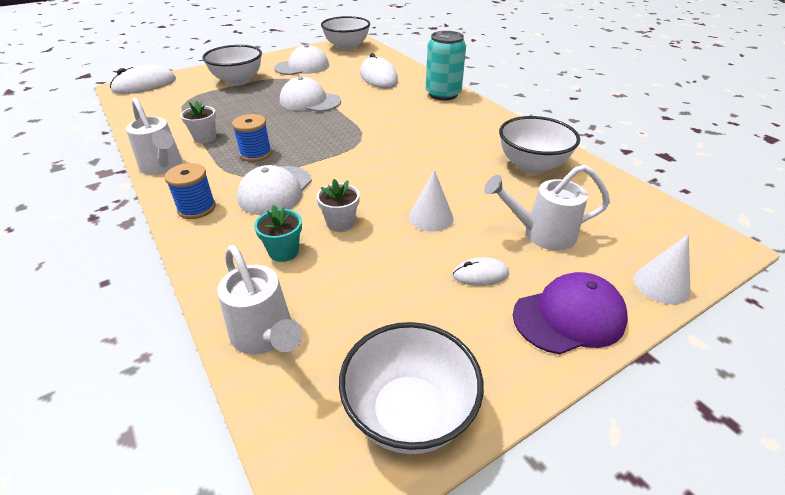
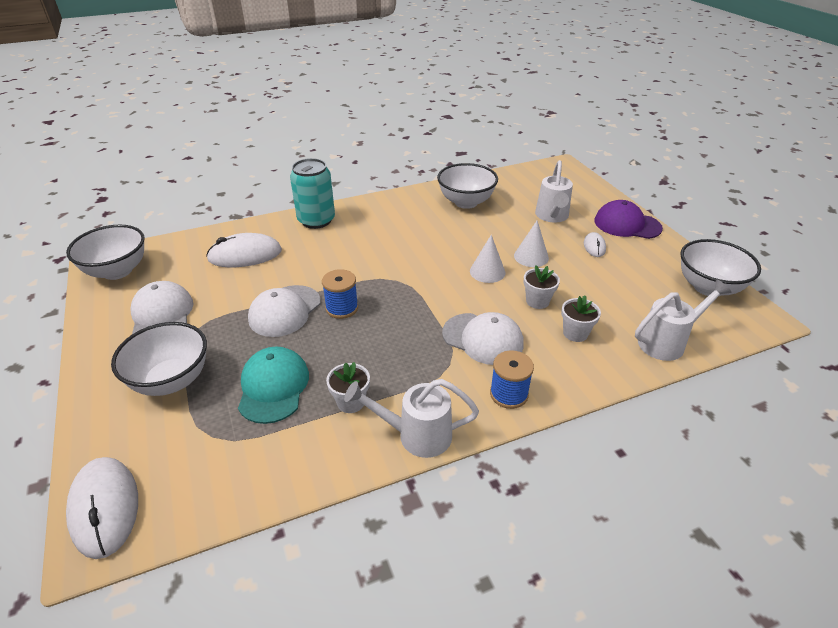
camera: 80 degrees left, 0 degrees up
white watering can [126,98,182,175] -> white watering can turned 150 degrees counterclockwise [344,379,479,458]
blue spool [232,114,272,162] -> blue spool moved to [322,269,358,319]
turquoise flower pot [254,205,302,262] -> white flower pot [561,295,601,342]
purple cap [513,272,628,354] -> purple cap turned 60 degrees counterclockwise [595,200,663,239]
white cone [633,235,691,304] -> white cone moved to [470,235,505,283]
none -> turquoise cap [238,347,309,424]

